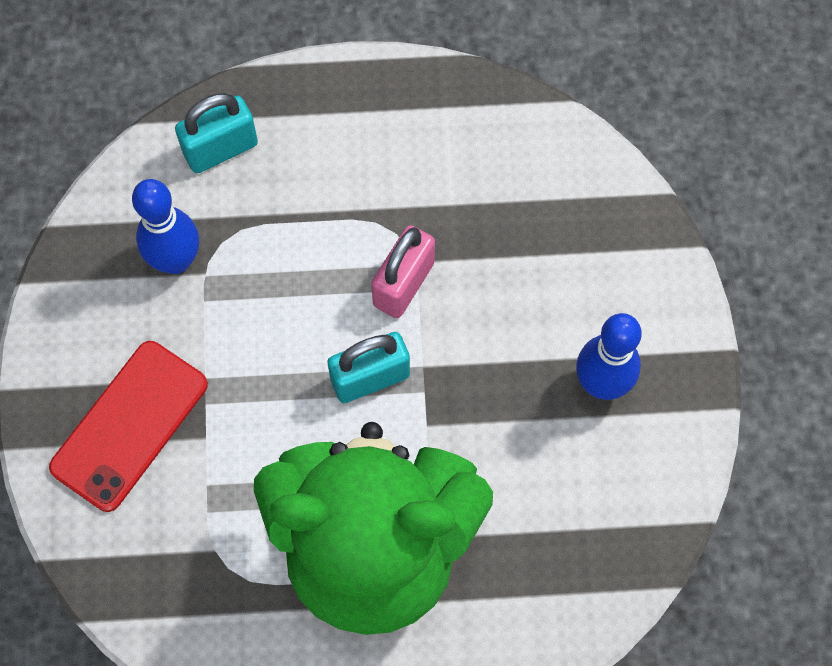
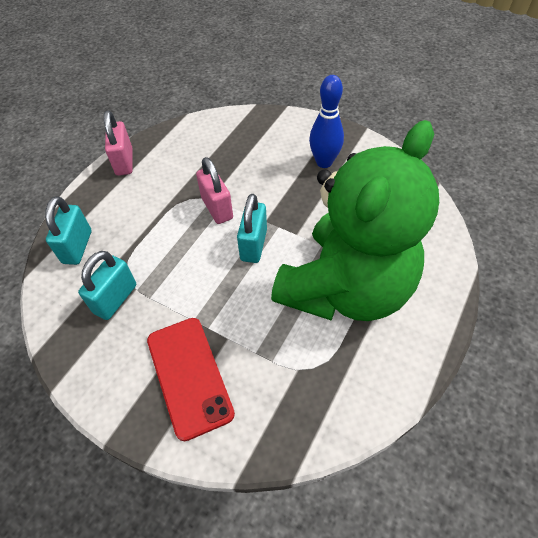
camera: 55 degrees left, 15 degrees down
blue bowling pin [132,179,199,274] -> turquoise padlock [78,251,136,320]
none -> pink padlock [104,111,133,176]

